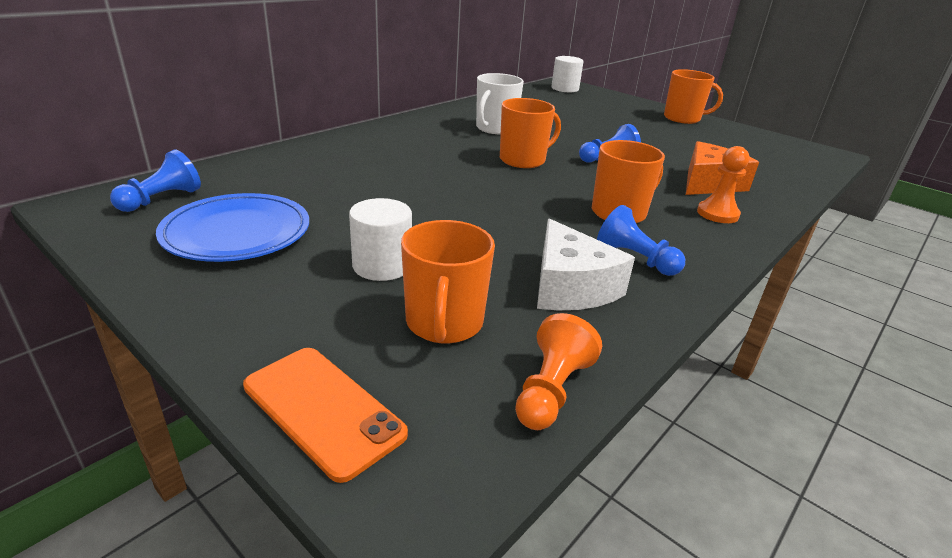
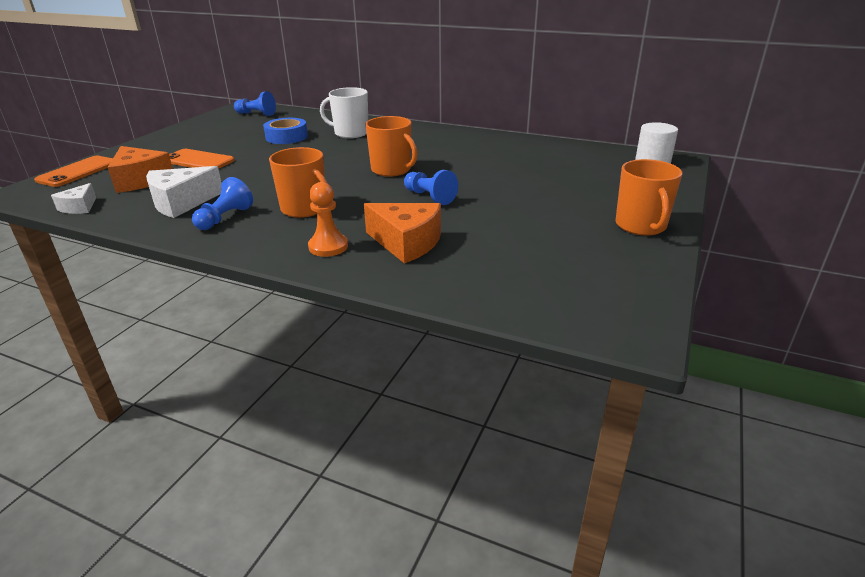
camera: 75 degrees right, 0 degrees up
blue plate [156,193,309,262] -> none
white cylinder [349,198,412,281] -> orange phone [169,149,235,169]
orange mug [401,220,495,344] -> orange cheese [107,146,173,193]
white mug [476,73,524,134] -> white mug moved to [320,87,368,138]
orange pawn [515,313,602,430] -> white cheese [51,183,96,214]
none -> blue tape [263,118,308,144]

